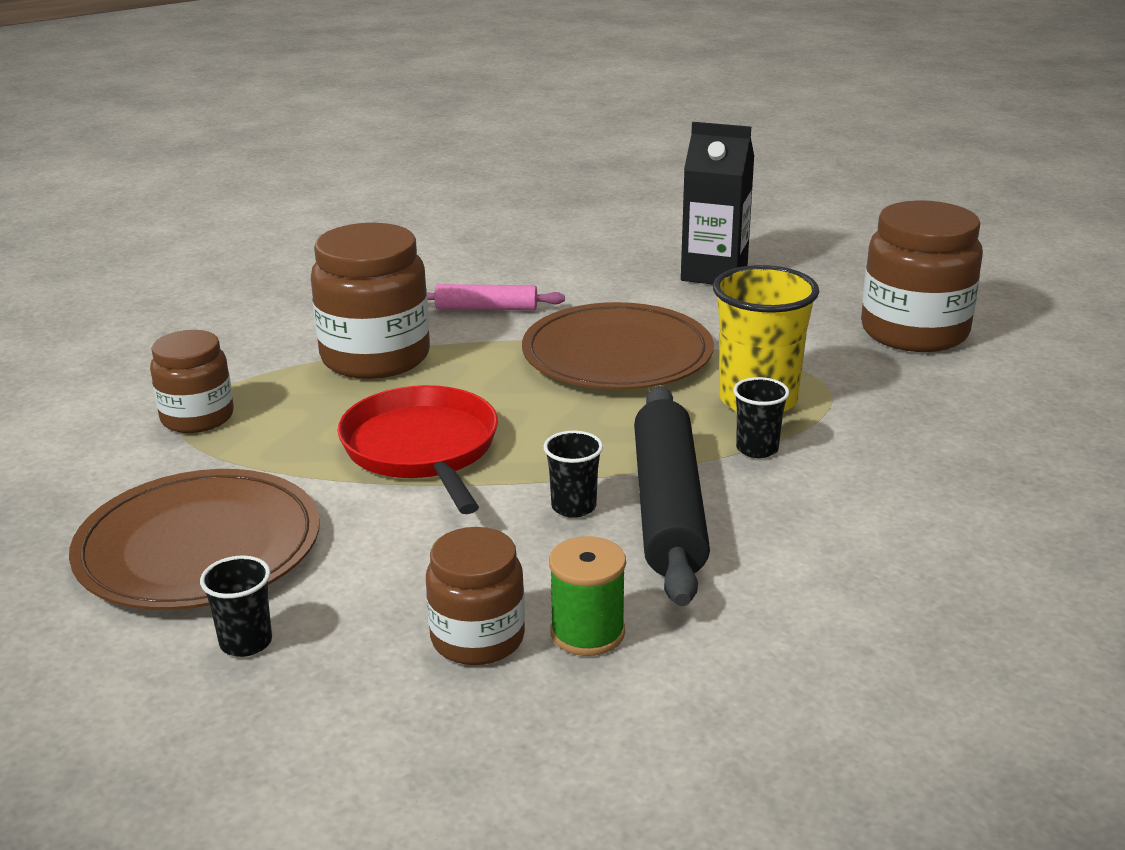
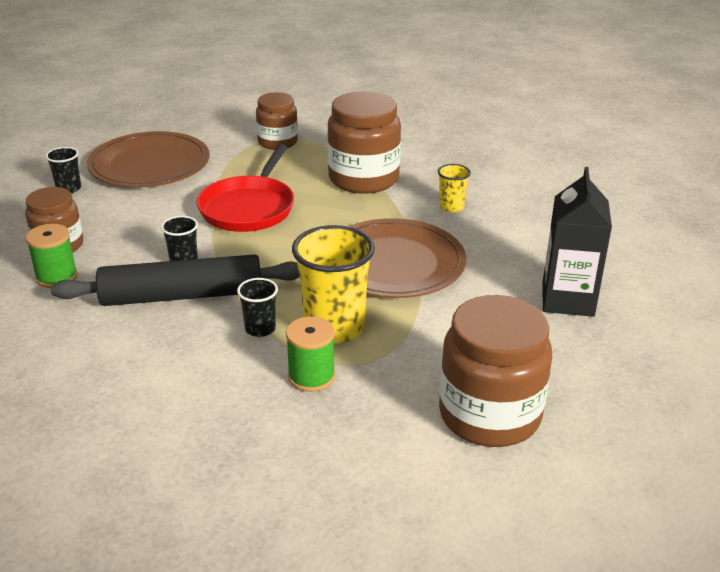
camera: 80 degrees right, 5 degrees up
red pan [337,385,498,514] -> red pan turned 135 degrees clockwise [197,144,294,232]
pink rolling pin [427,284,565,310] -> yellow cup [438,164,471,212]
none -> green spool [286,316,335,392]

